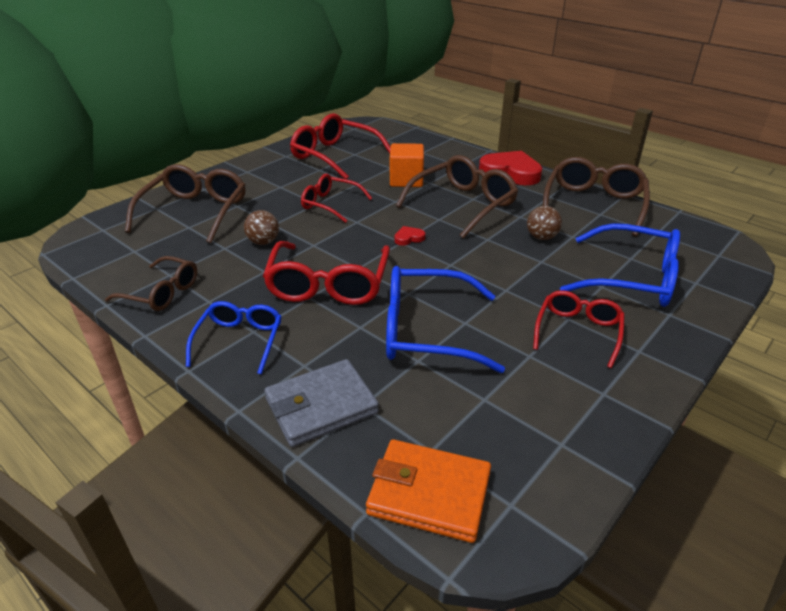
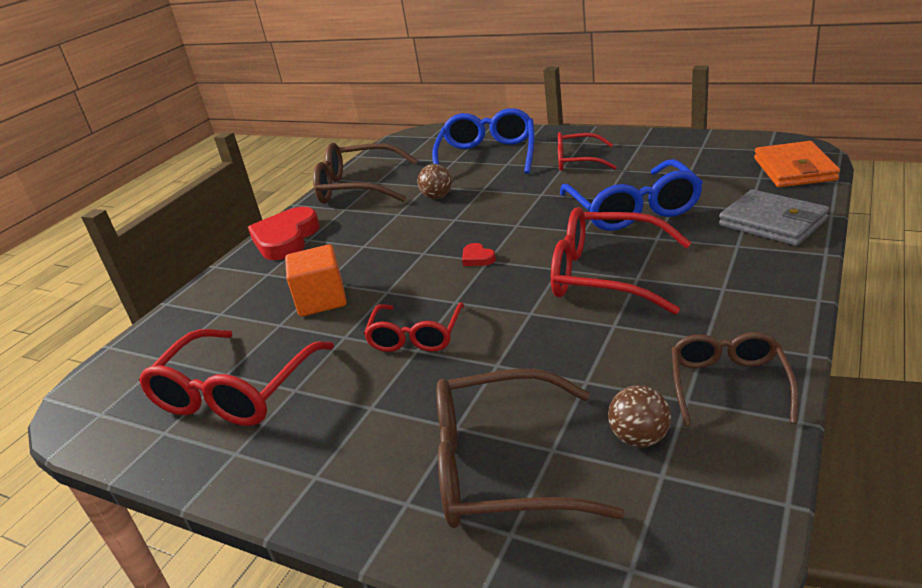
camera: 100 degrees left, 5 degrees down
blue glasses [186,301,282,375] -> none
brown ball [244,210,279,245] -> brown ball moved to [608,385,671,447]
red glasses [263,241,390,305] -> red glasses turned 150 degrees counterclockwise [551,207,691,315]
brown glasses [396,155,518,239] -> none

